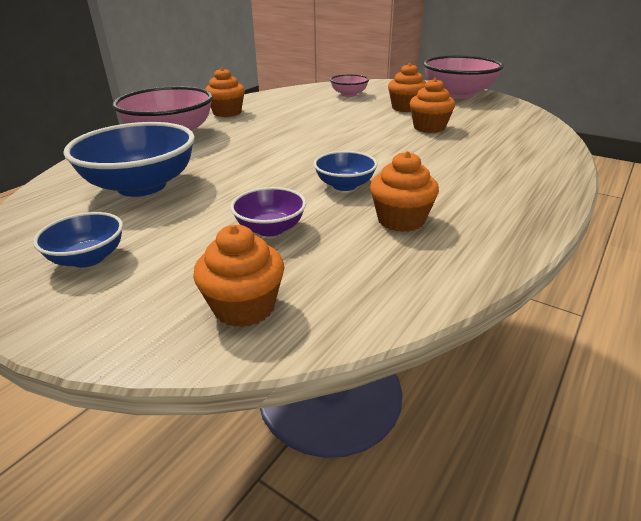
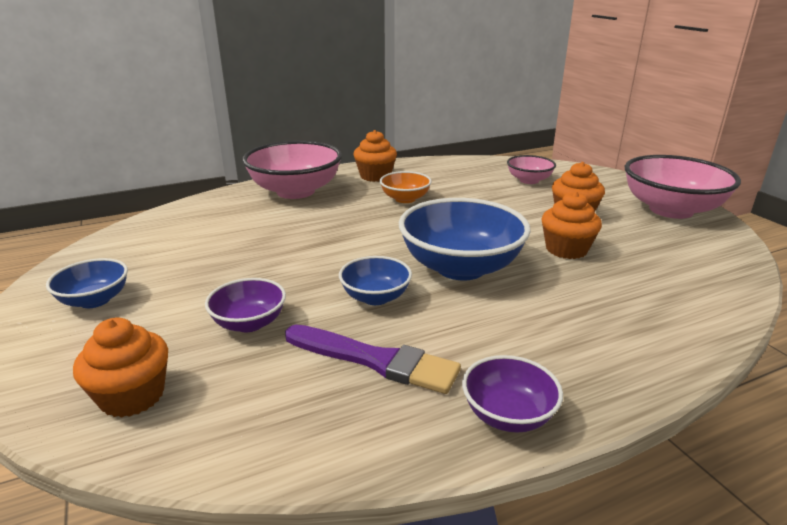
camera: 30 degrees right, 5 degrees down
blue bowl [63,122,195,197] -> blue bowl moved to [399,198,531,280]
orange cupcake [370,151,439,232] -> purple brush [285,325,461,394]
none -> orange bowl [380,171,432,203]
none -> purple bowl [462,355,563,432]

